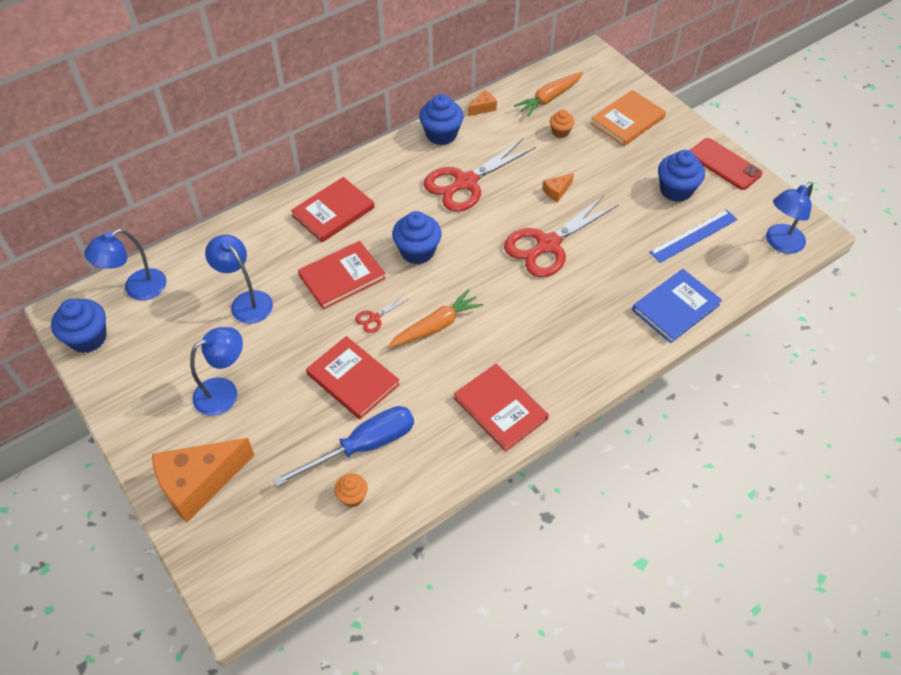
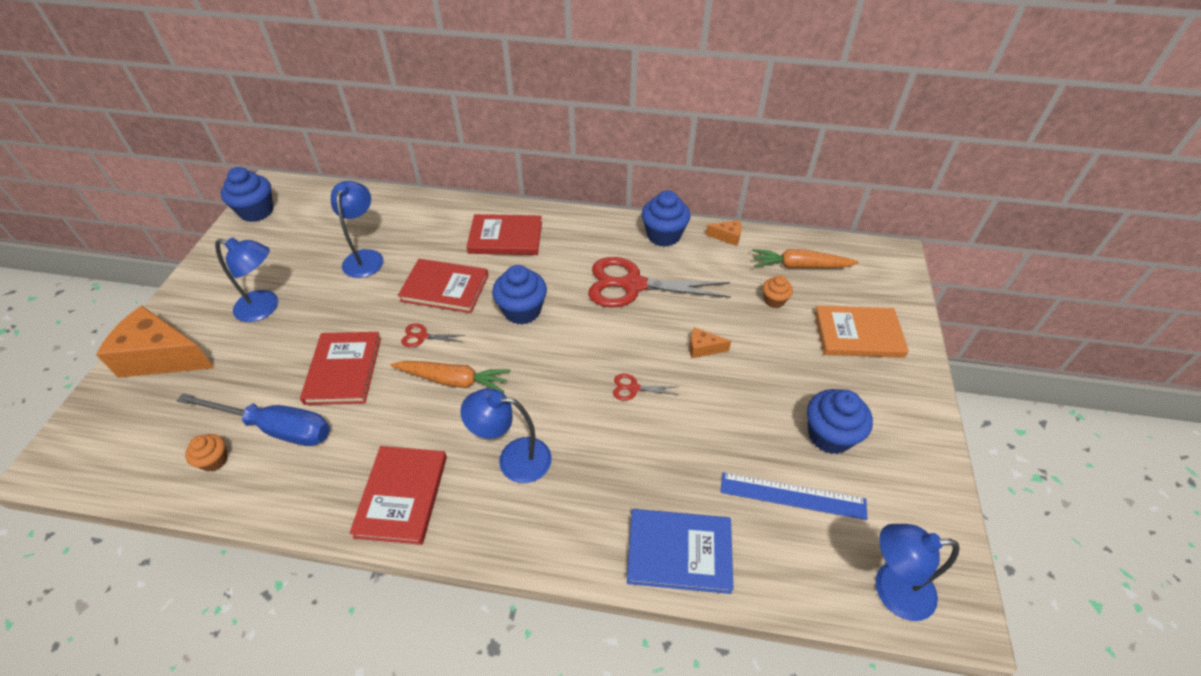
camera: 45 degrees right, 5 degrees down
blue lamp [84,229,167,300] -> blue lamp moved to [460,388,552,483]
red scissors [504,195,619,277] -> red scissors [613,374,680,401], size x0.41
red phone [690,138,762,190] -> none

